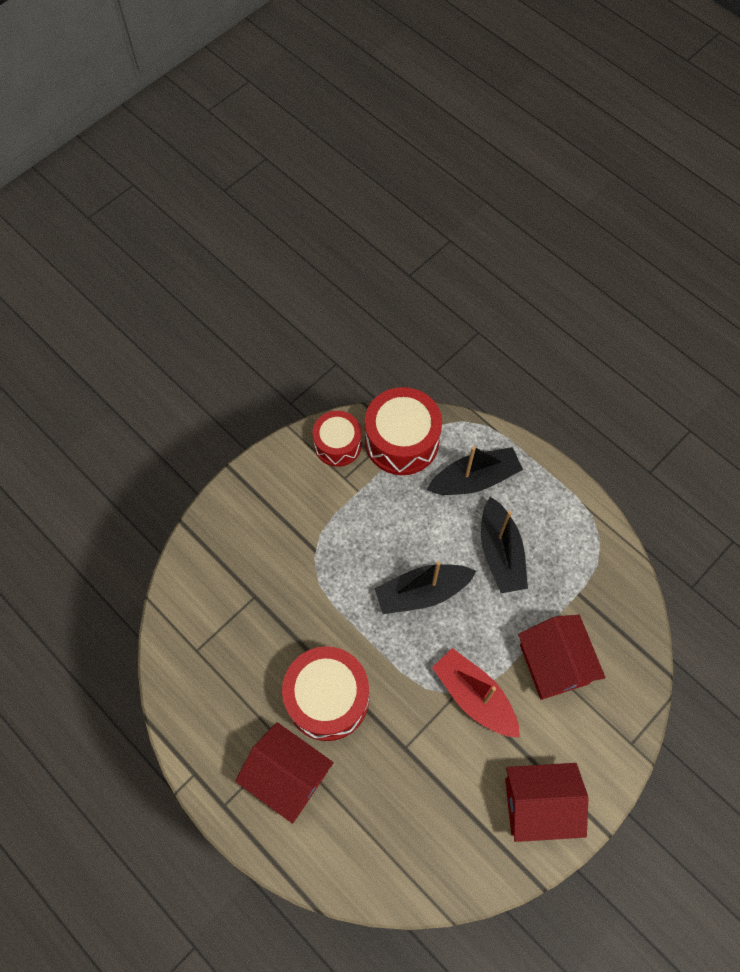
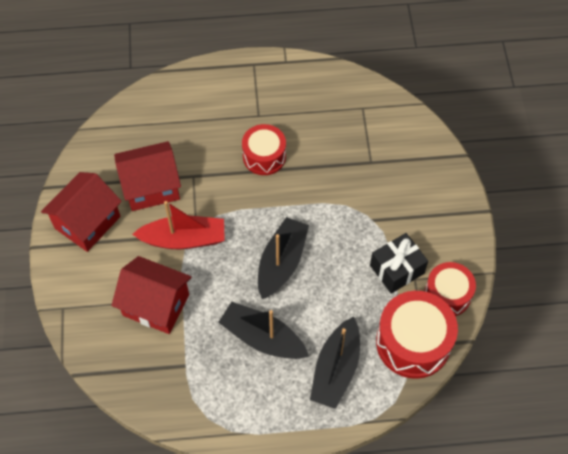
camera: 130 degrees right, 5 degrees down
red house [235,722,334,824] -> red house moved to [114,141,181,211]
red drum [282,646,369,741] -> red drum [242,124,286,175], size x0.64
none -> black gift [370,233,428,294]

